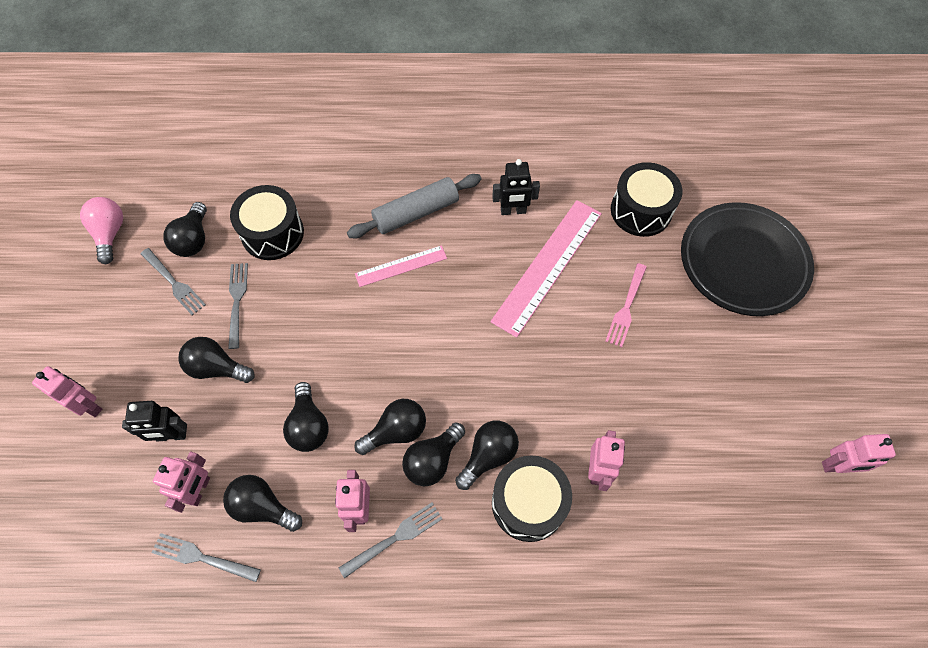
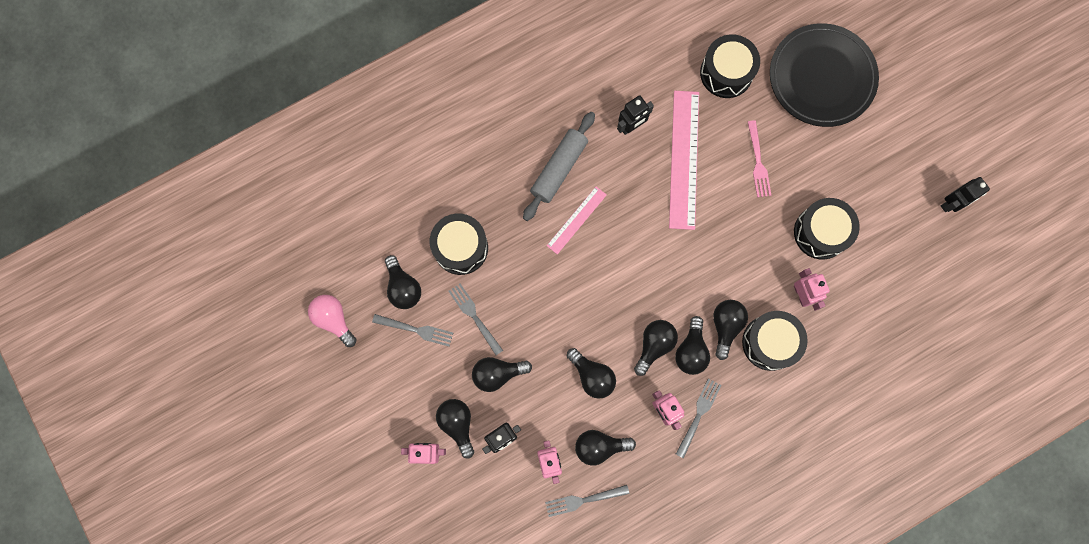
camera: 30 degrees left, 15 degrees up
pink robot [822,434,896,473] -> black robot [941,177,990,212]
none -> black light bulb [436,399,474,459]
none -> black drum [794,198,860,260]

